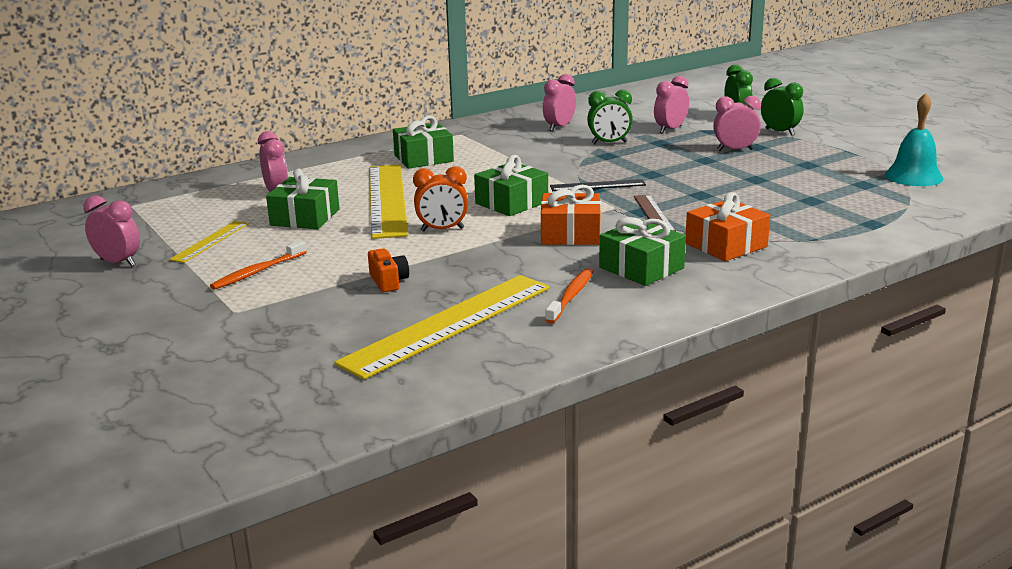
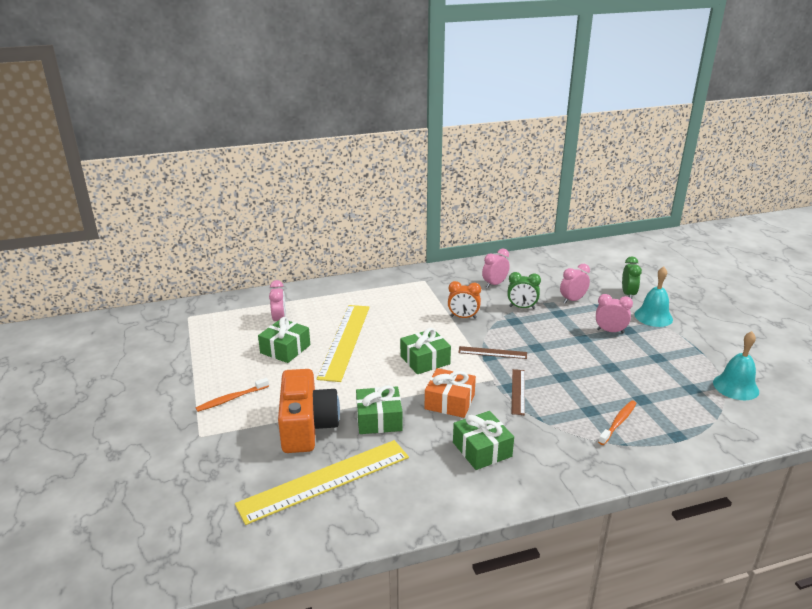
camera: 15 degrees right, 5 degrees up
pink clock [83,195,140,267] -> none
yellow ruler [169,221,249,263] -> none
orange camera [368,248,409,292] -> orange camera [278,369,340,453], size x2.40
green gift [393,116,454,169] -> green gift moved to [356,385,403,434]
orange clock [413,166,468,231] -> orange clock moved to [448,281,481,319]
orange toothbrush [545,268,593,324] -> orange toothbrush moved to [598,400,637,445]
black ruler [550,179,646,191] -> brown ruler [458,346,527,359]
orange gift [686,192,770,261] -> none
green clock [761,78,804,136] -> turquoise bell [634,267,673,327]

